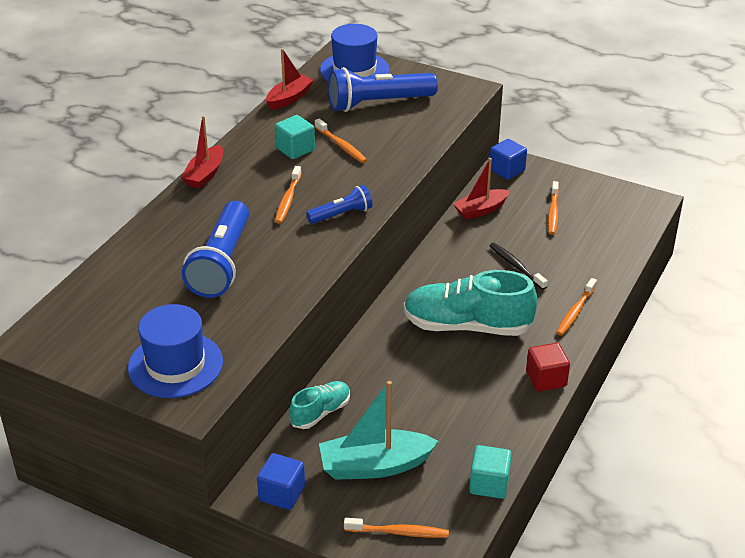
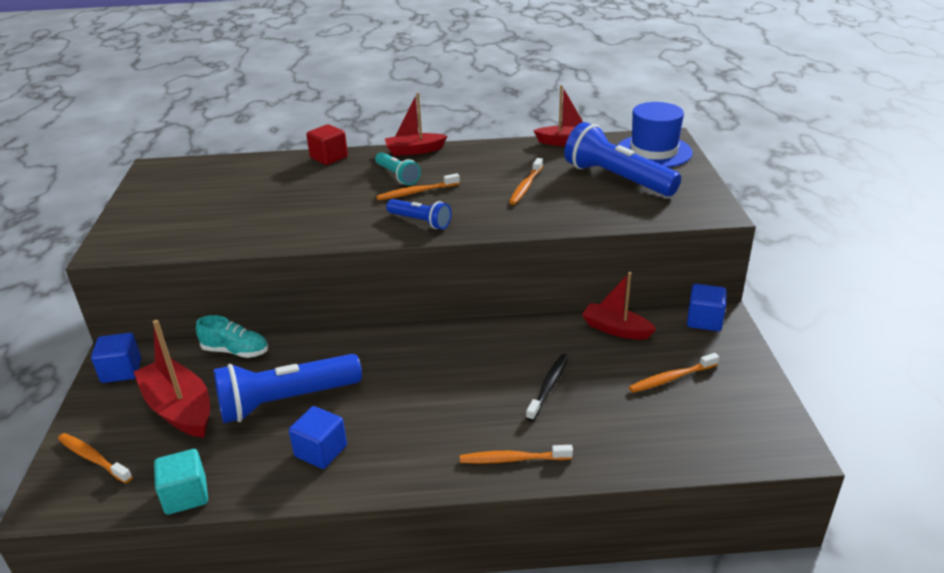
camera: 60 degrees right, 5 degrees down
blue hat [128,304,223,398] -> none
blue flashlight [182,201,249,298] -> blue flashlight moved to [214,354,362,423]
turquoise cube [275,115,315,159] -> none
turquoise boat [319,381,439,480] -> red boat [134,320,210,438]
orange toothbrush [344,518,449,538] -> orange toothbrush turned 150 degrees clockwise [58,433,132,483]
turquoise shoe [404,270,538,336] -> none
red cube [526,343,570,392] -> red cube moved to [306,124,348,165]
none -> blue cube [289,406,347,469]
none -> turquoise flashlight [375,152,421,185]

